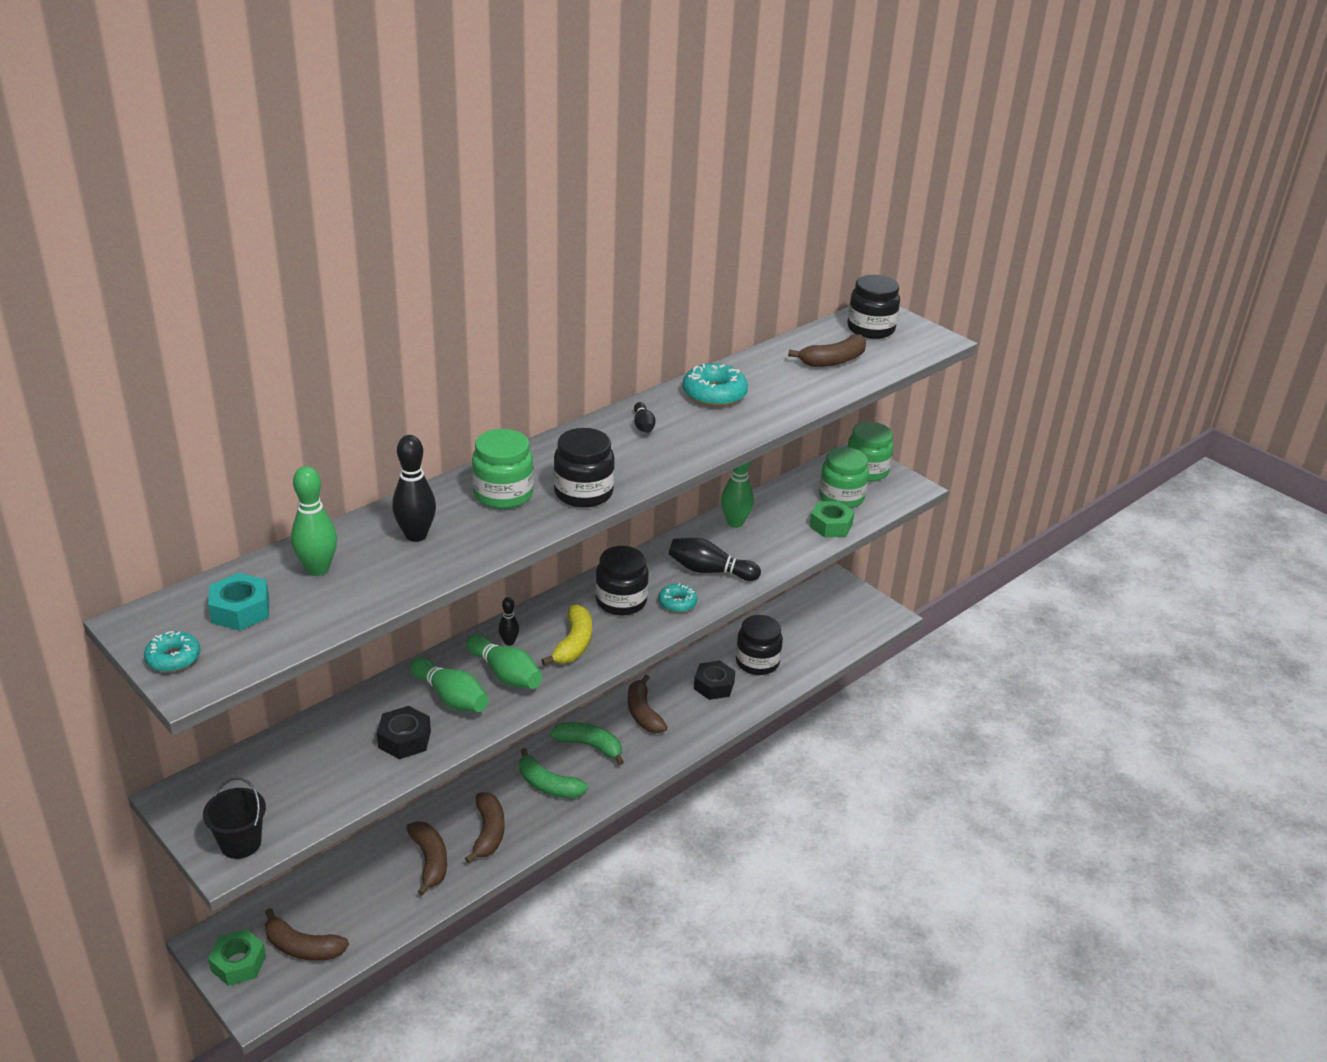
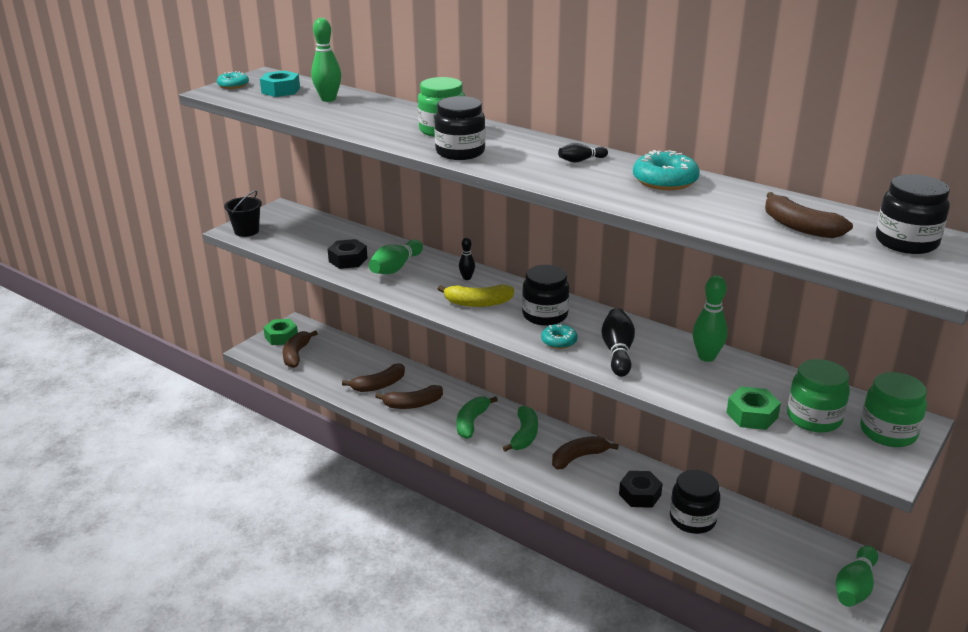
camera: 80 degrees right, 5 degrees down
black bowling pin [392,435,436,542] -> none
green bowling pin [466,634,542,689] -> green bowling pin moved to [836,546,878,607]

